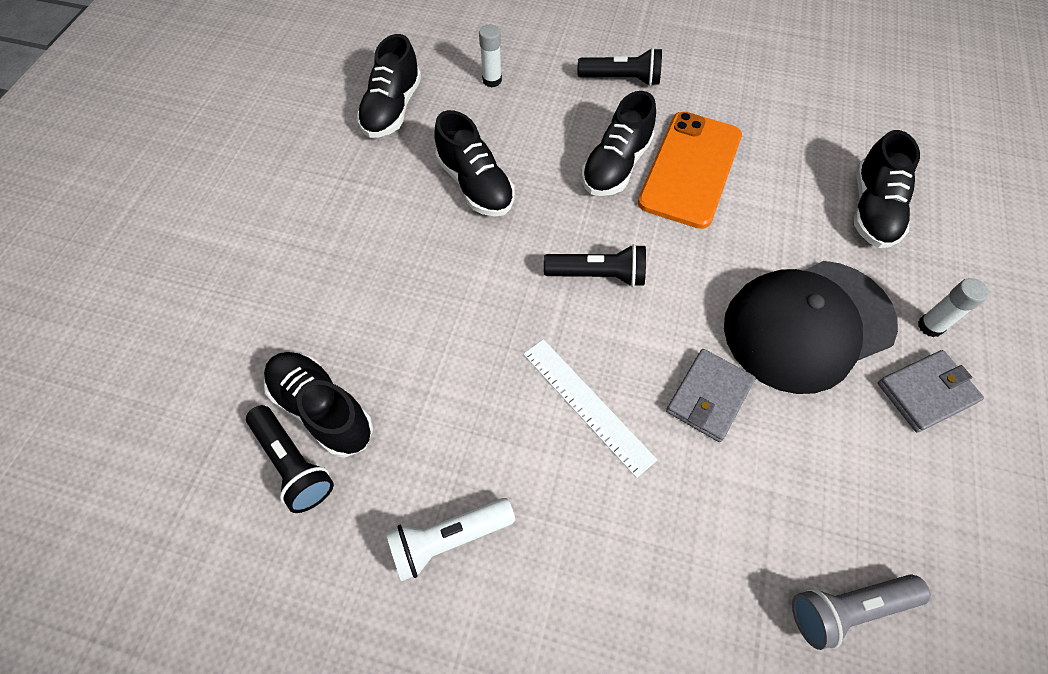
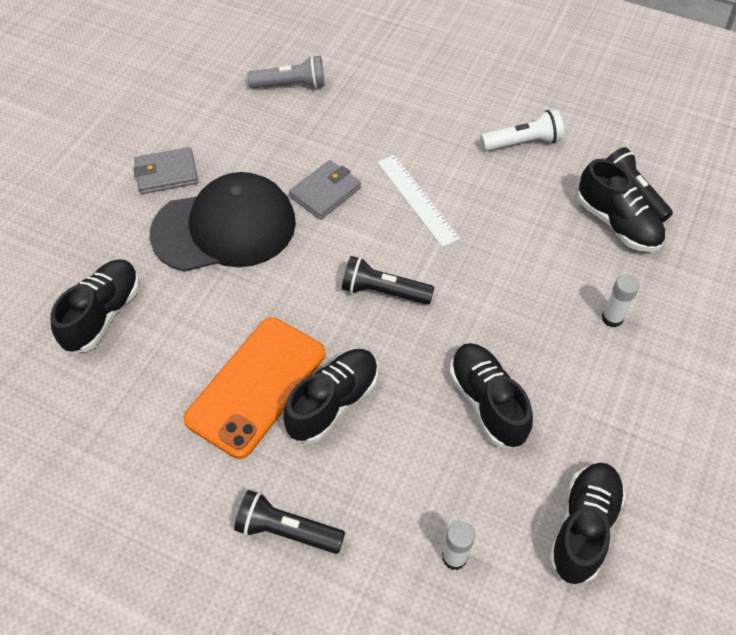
camera: 170 degrees left, 5 degrees down
white glue stick [918,278,989,337] -> white glue stick moved to [601,274,640,328]

